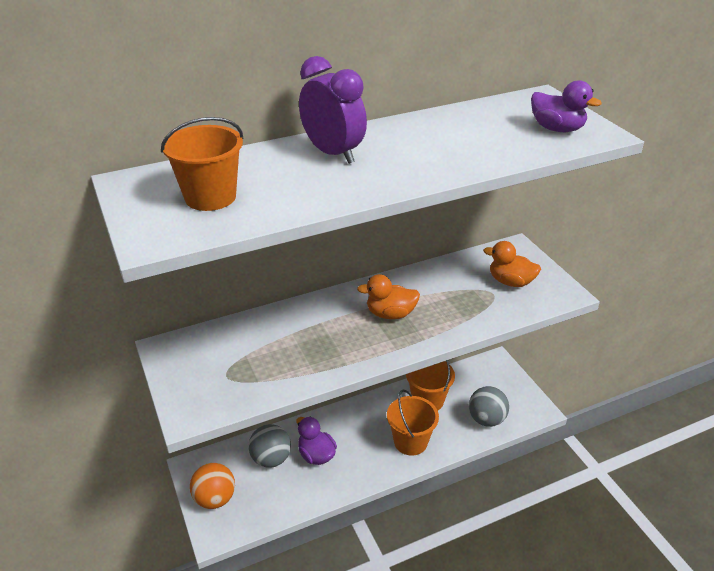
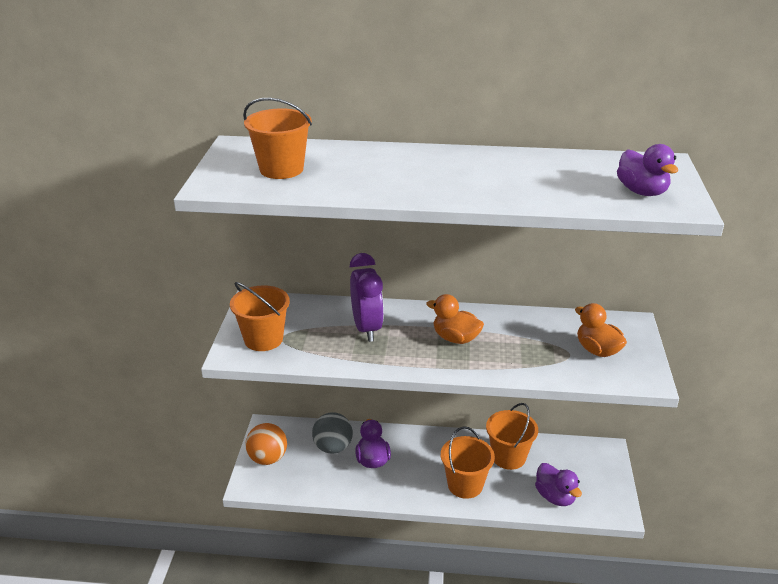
camera: 30 degrees right, 5 degrees down
purple clock [299,56,367,164] -> purple clock moved to [350,253,384,342]
grey ball [469,386,509,427] -> purple duck [535,463,582,506]
none -> orange bucket [230,282,290,351]

